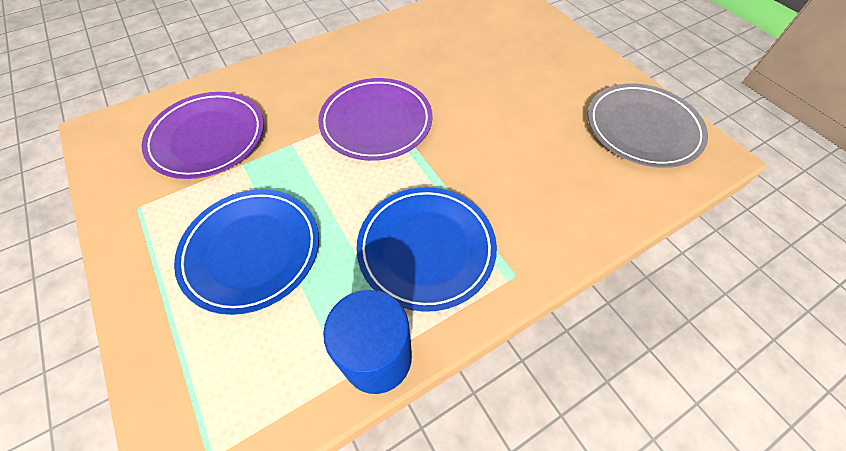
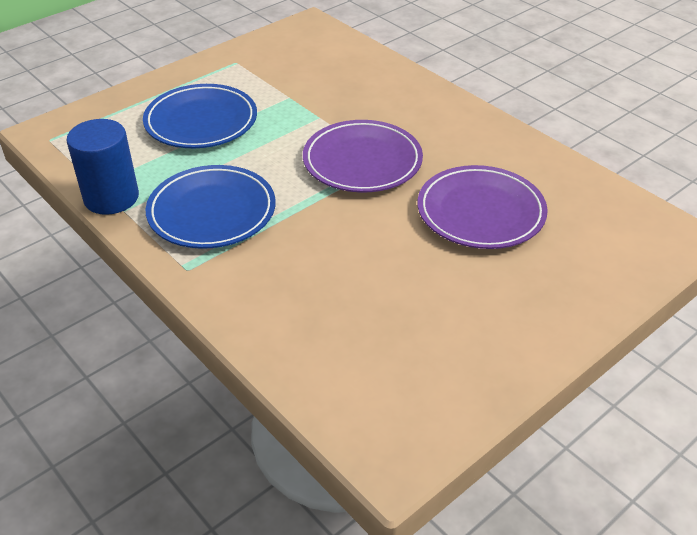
camera: 80 degrees right, 15 degrees down
purple plate [142,92,264,179] -> purple plate moved to [418,165,548,249]
grey plate [588,83,708,168] -> none

